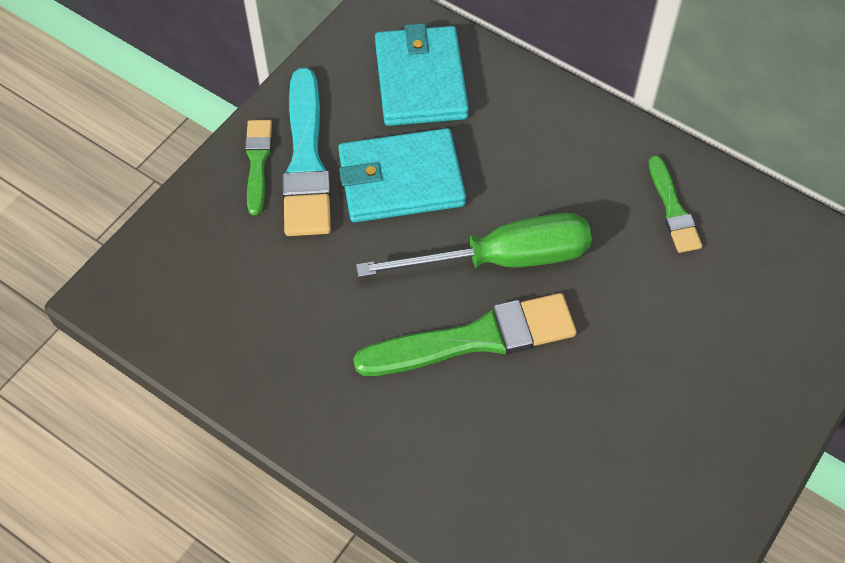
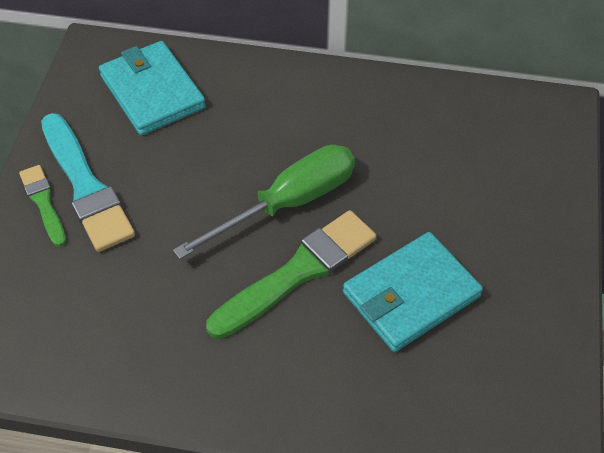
camera: 25 degrees left, 5 degrees down
turquoise wallet [338,128,466,222] -> turquoise wallet moved to [343,232,483,352]
green brush [649,156,702,253] -> none

